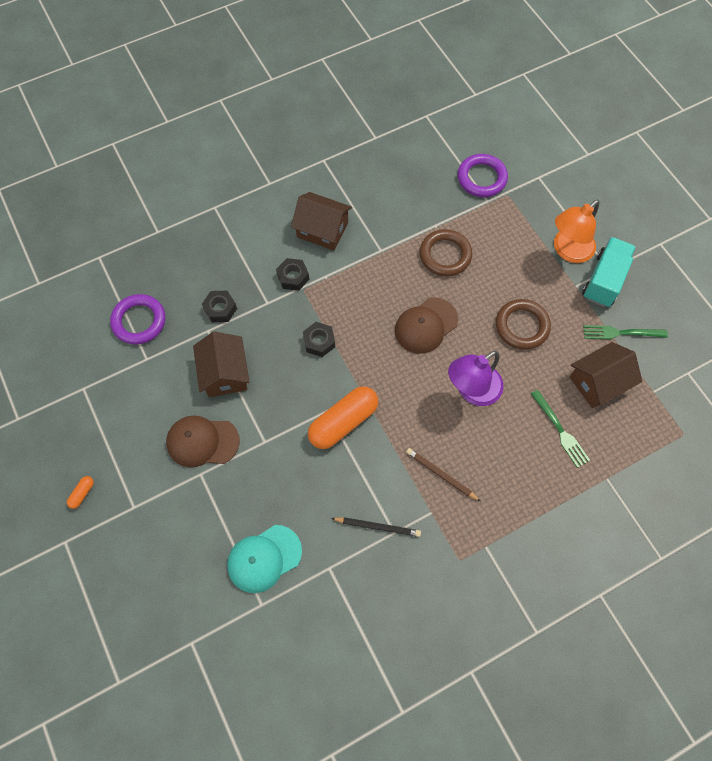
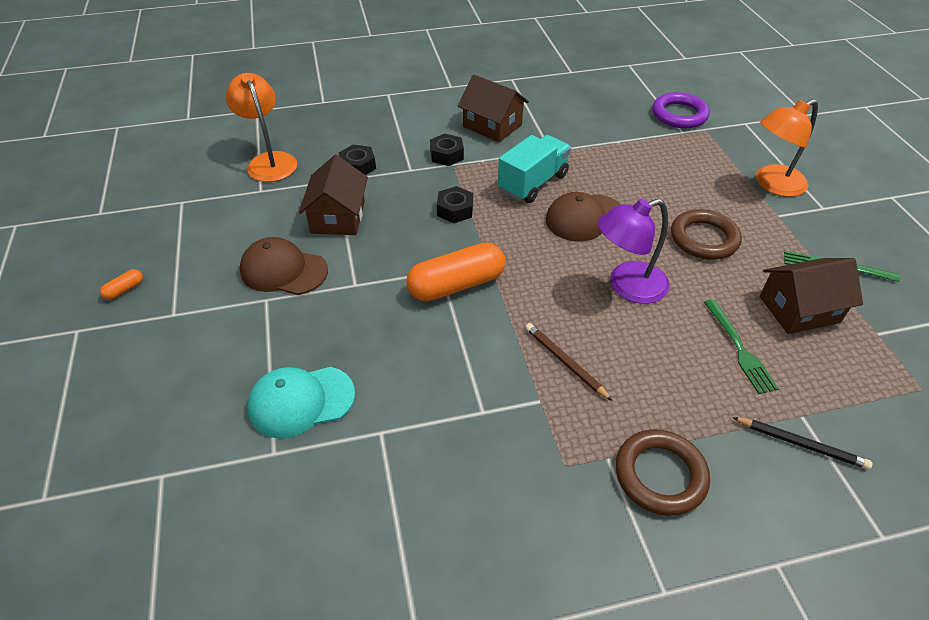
camera: 15 degrees right, 20 degrees down
purple ring [110,294,165,344] -> orange lamp [225,73,297,182]
black pencil [331,517,421,537] -> black pencil moved to [732,417,873,470]
brown ring [420,229,472,276] -> brown ring moved to [616,429,710,516]
turquoise truck [582,237,636,307] -> turquoise truck moved to [498,135,571,203]

